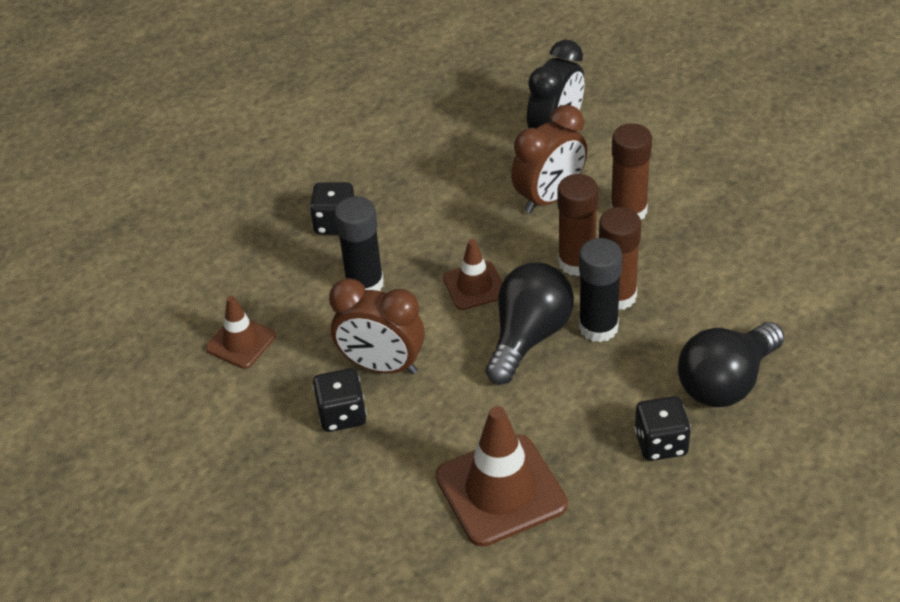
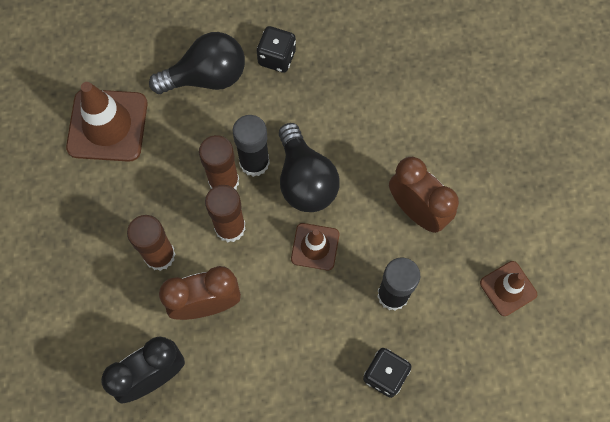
camera: 155 degrees left, 25 degrees up
black dice [313,368,367,432] -> none
brown traffic cone [436,406,568,547] -> brown traffic cone moved to [66,82,147,162]
black light bulb [485,262,574,385] -> black light bulb turned 75 degrees counterclockwise [279,123,340,212]

